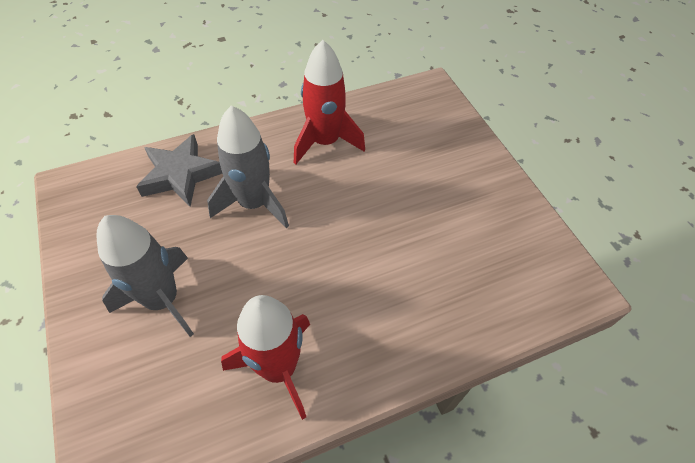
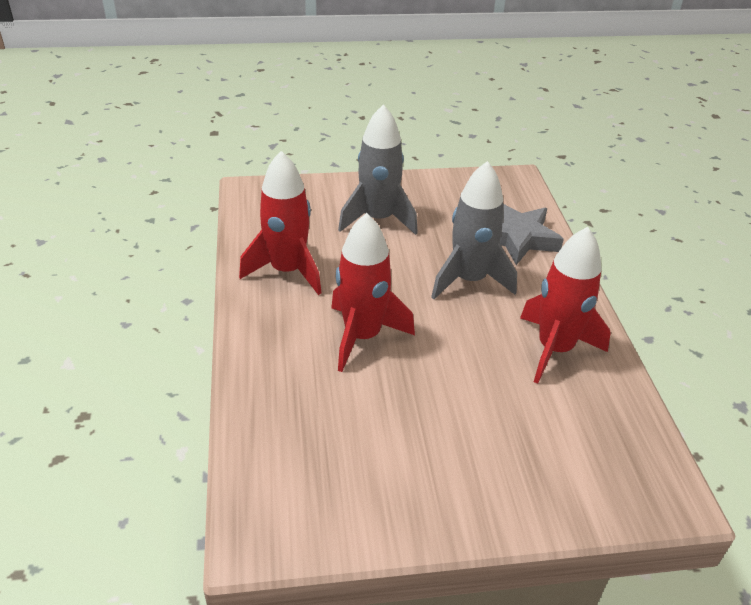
camera: 105 degrees right, 15 degrees down
none -> red rocket [331,213,415,372]

